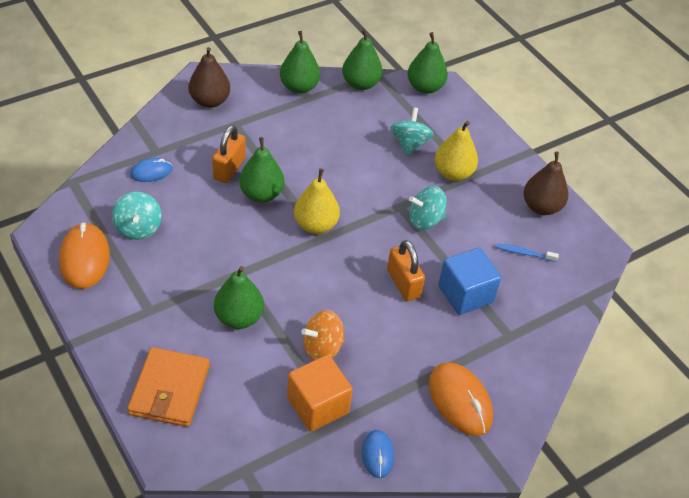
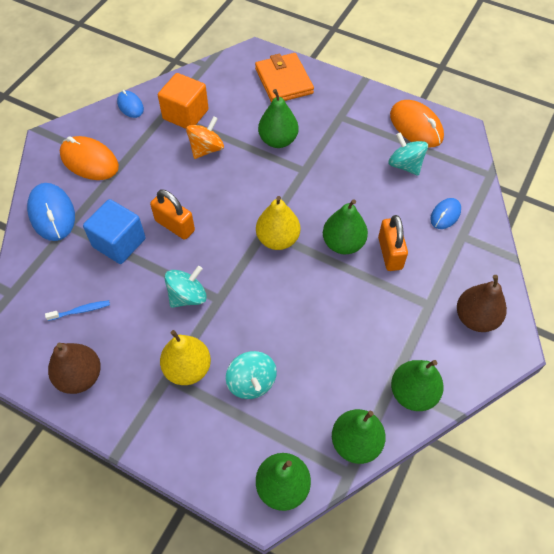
camera: 155 degrees right, 10 degrees up
none -> blue mouse [27,183,75,241]

